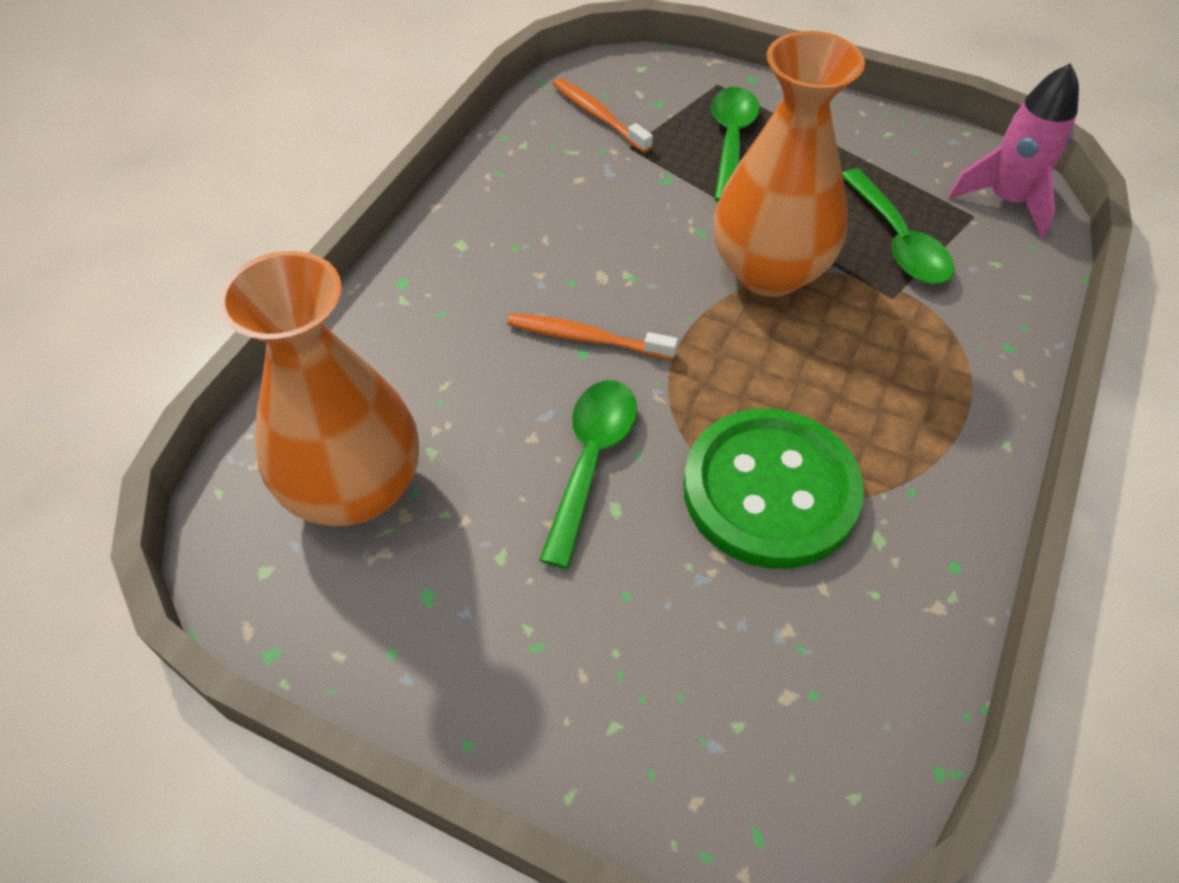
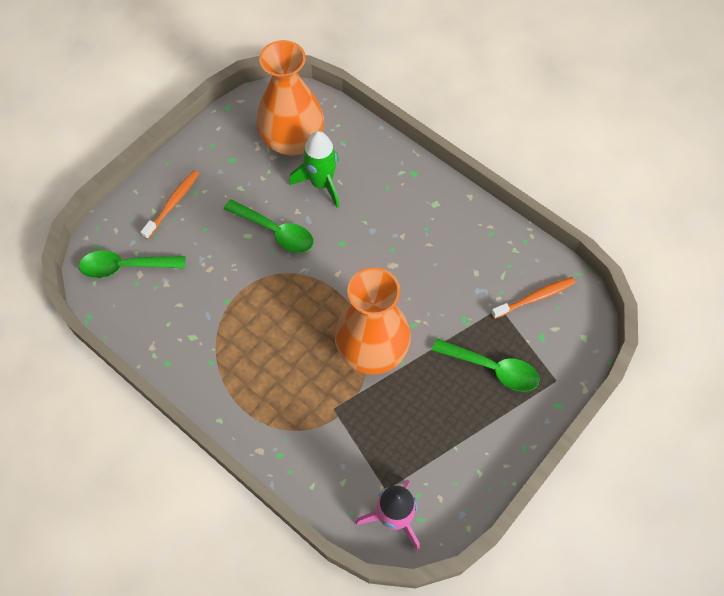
camera: 105 degrees right, 10 degrees up
orange toothbrush [507,313,678,360] -> orange toothbrush moved to [141,170,199,239]
green button [683,409,864,569] -> none
green spoon [843,168,954,284] -> green spoon moved to [79,251,185,278]
none -> green rocket [289,131,339,208]

